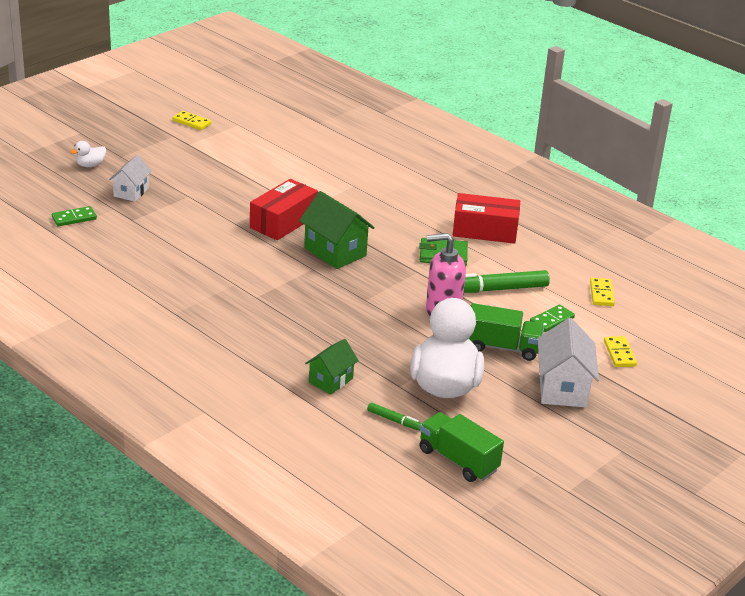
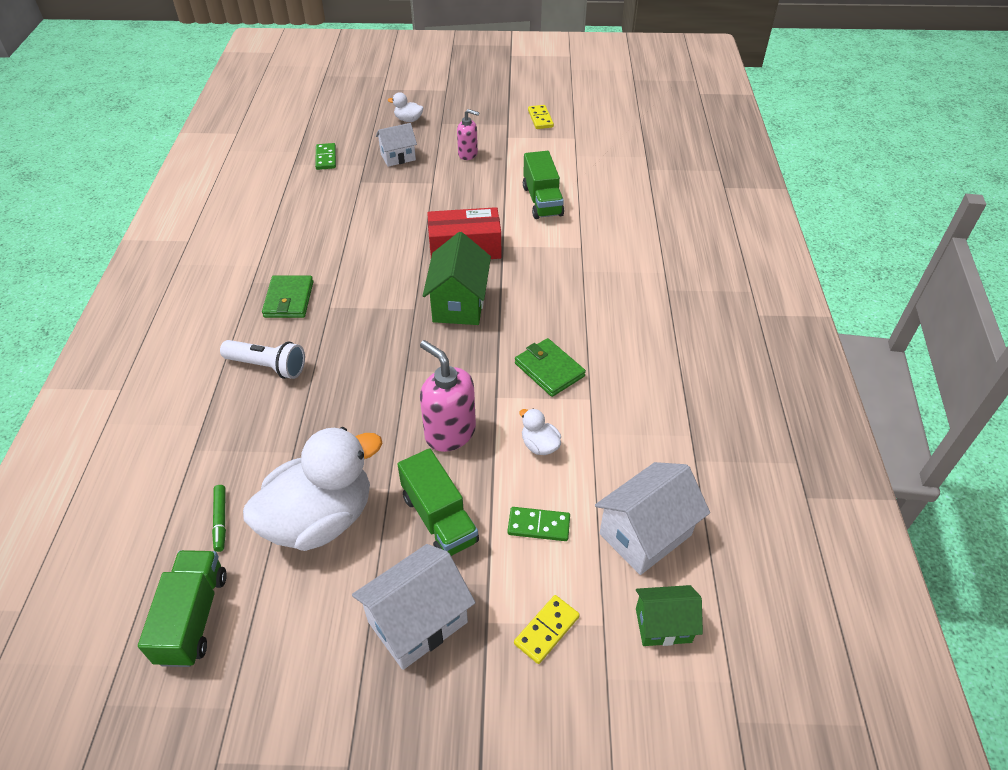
camera: 50 degrees right, 15 degrees up
green domino [52,206,97,226] -> green domino turned 60 degrees clockwise [315,143,336,170]
green house [305,339,359,394] -> green house moved to [636,585,703,646]
red box [453,193,520,244] -> none
green marker [464,270,550,293] -> white duck [519,408,561,455]
yellow domino [590,278,615,306] -> white house [595,462,710,575]
none -> white flashlight [220,340,305,379]
none -> green wallet [262,276,313,318]
none -> pink soap dispenser [457,109,480,160]
none -> green truck [523,151,564,219]

